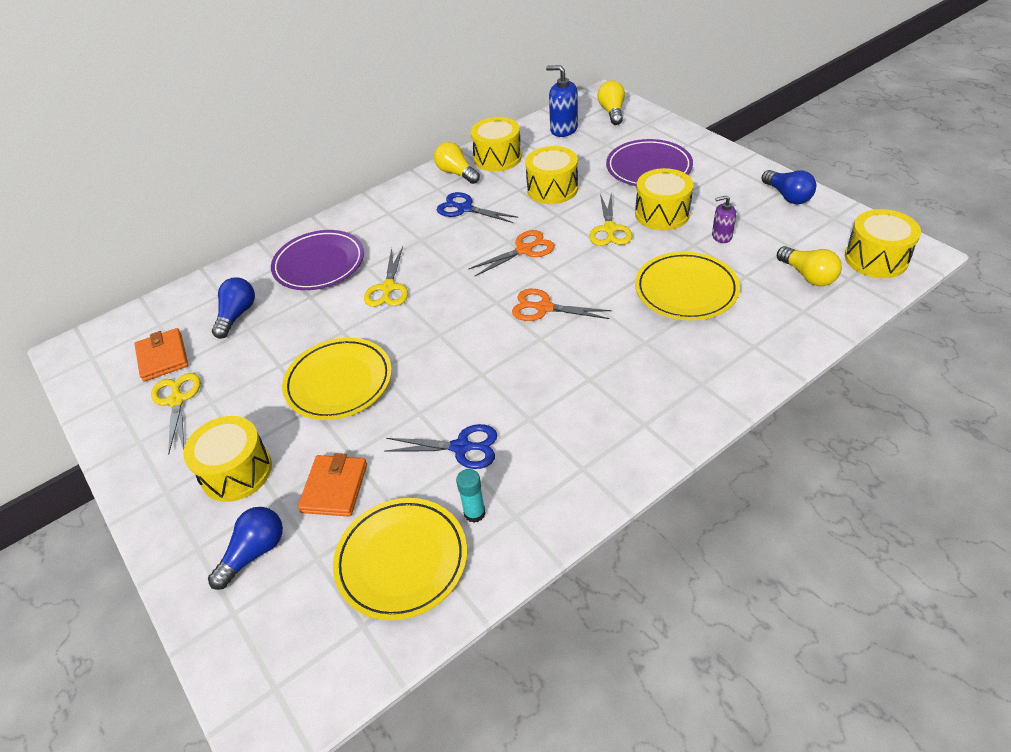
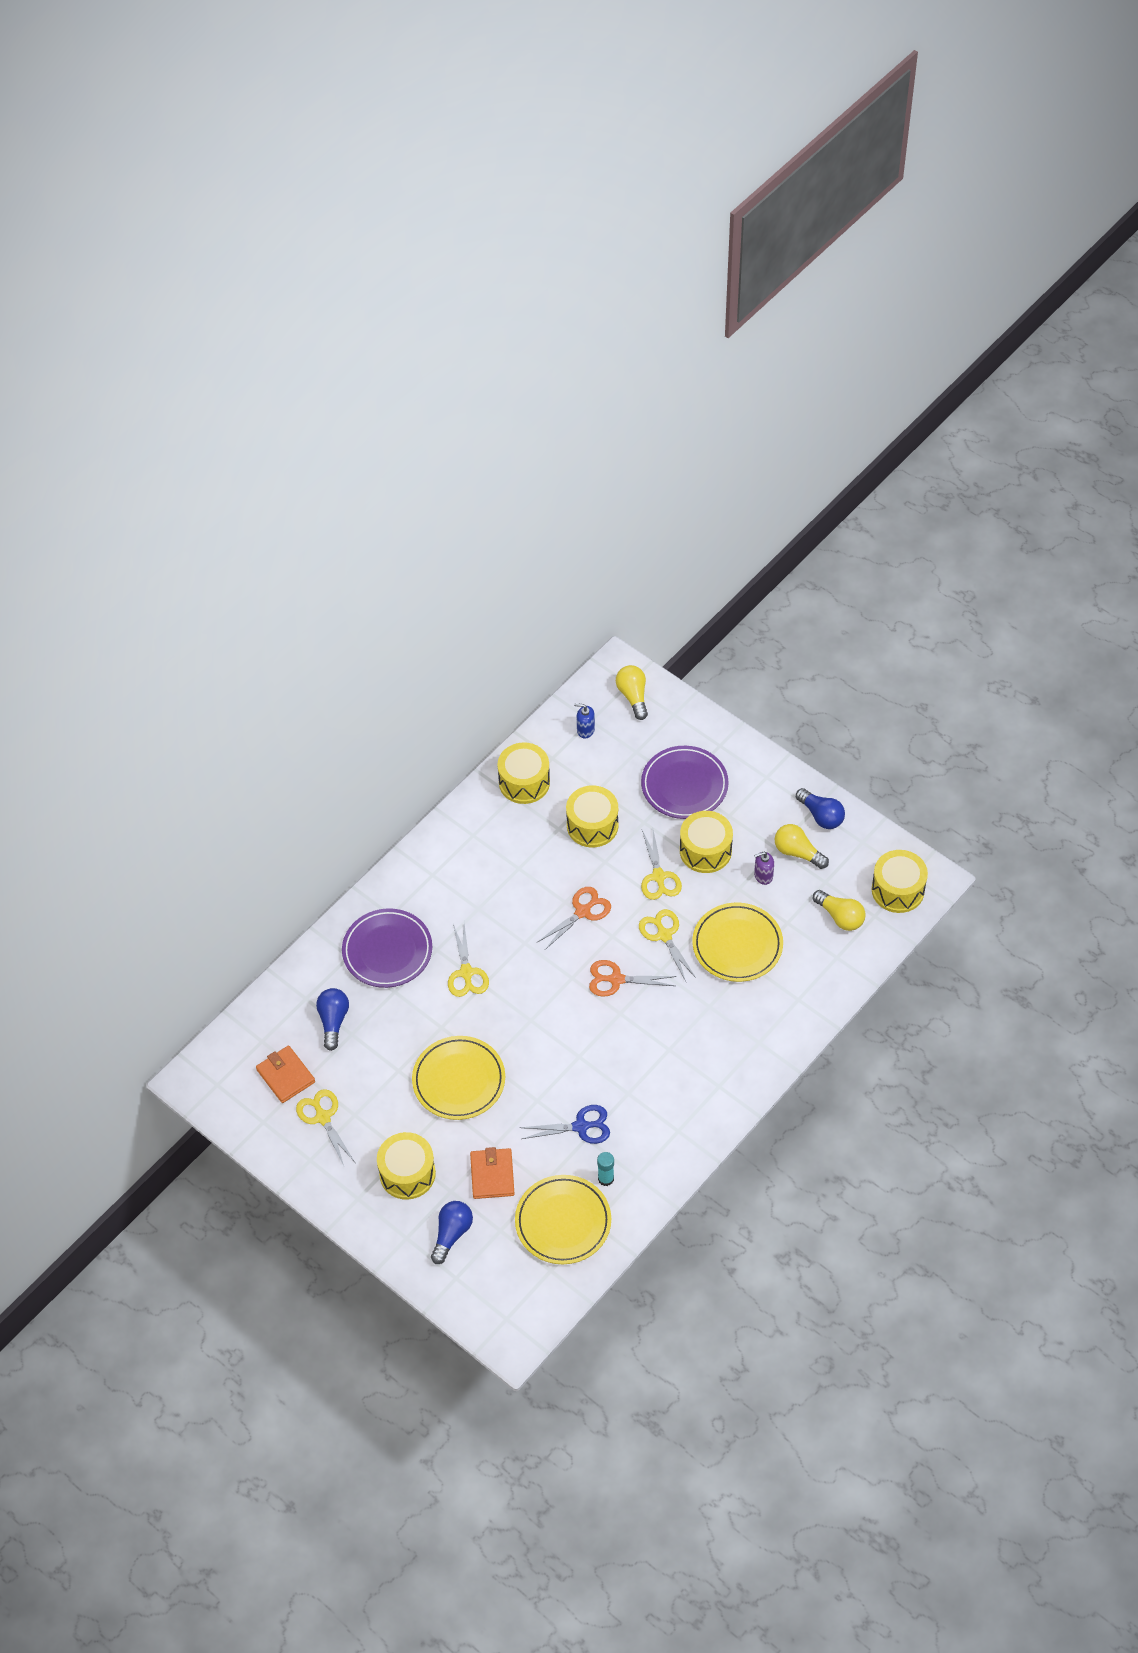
camera: 15 degrees left, 10 degrees up
yellow light bulb [434,142,480,184] -> yellow light bulb moved to [775,824,829,869]
blue scissors [437,192,518,223] -> none
blue soap dispenser [546,65,578,137] -> blue soap dispenser [574,703,595,738], size x0.61
none -> yellow scissors [639,909,697,981]

